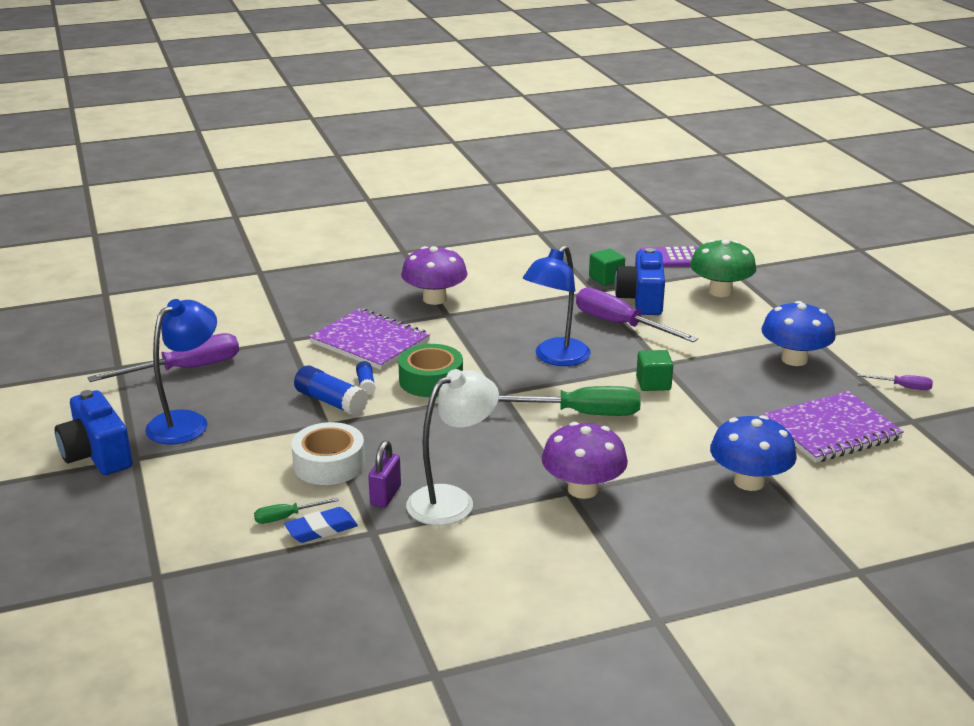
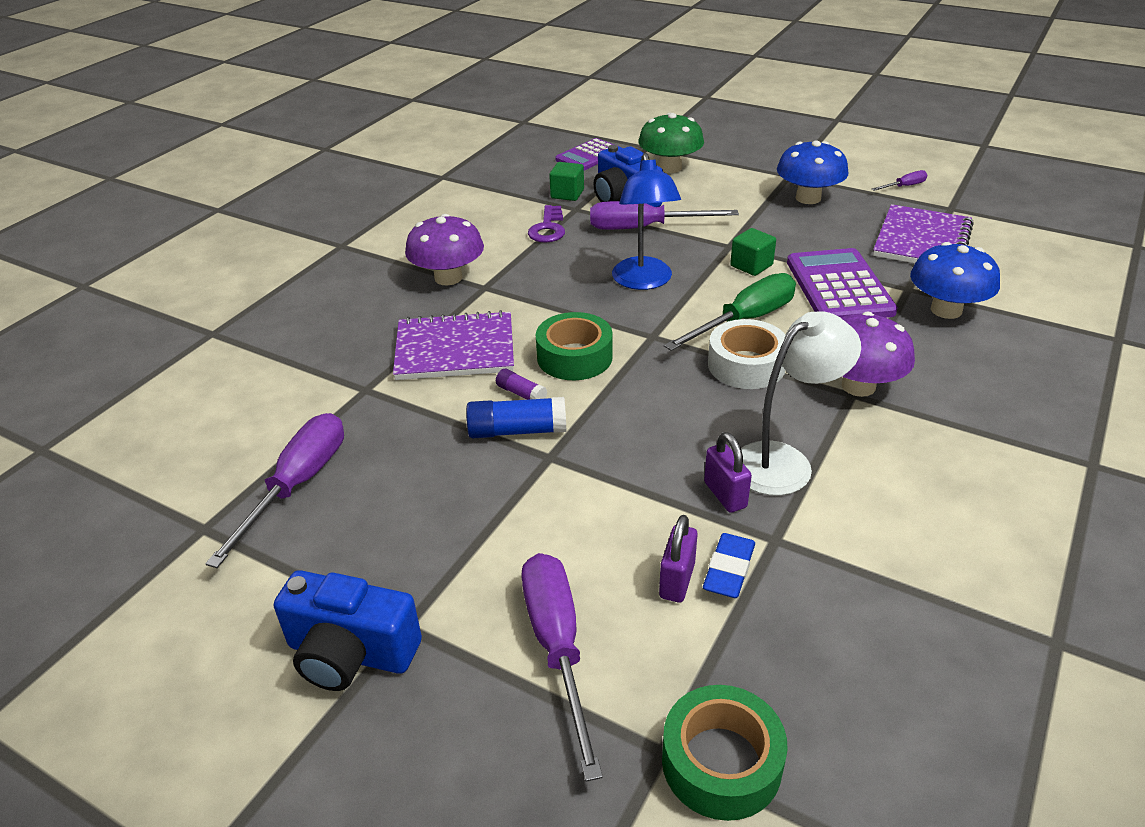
camera: 40 degrees left, 10 degrees up
blue lamp [145,299,217,445] -> none
green screwdriver [254,498,339,524] -> purple padlock [659,515,698,603]
white tape [291,422,365,485] -> white tape moved to [708,319,785,389]
blue glue stick [356,361,376,395] -> purple glue stick [496,369,547,400]
white lamp [406,369,499,525] -> white lamp turned 45 degrees clockwise [741,311,861,496]
none -> purple screwdriver [522,553,603,782]
none -> purple key [528,205,565,243]
none -> green tape [662,685,788,821]
none -> purple calculator [787,248,898,318]

